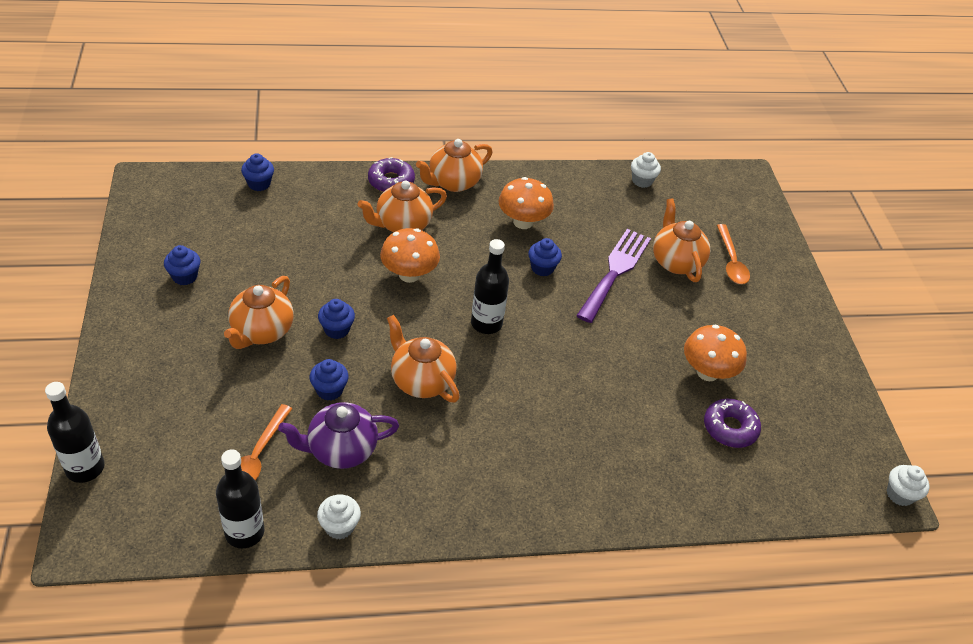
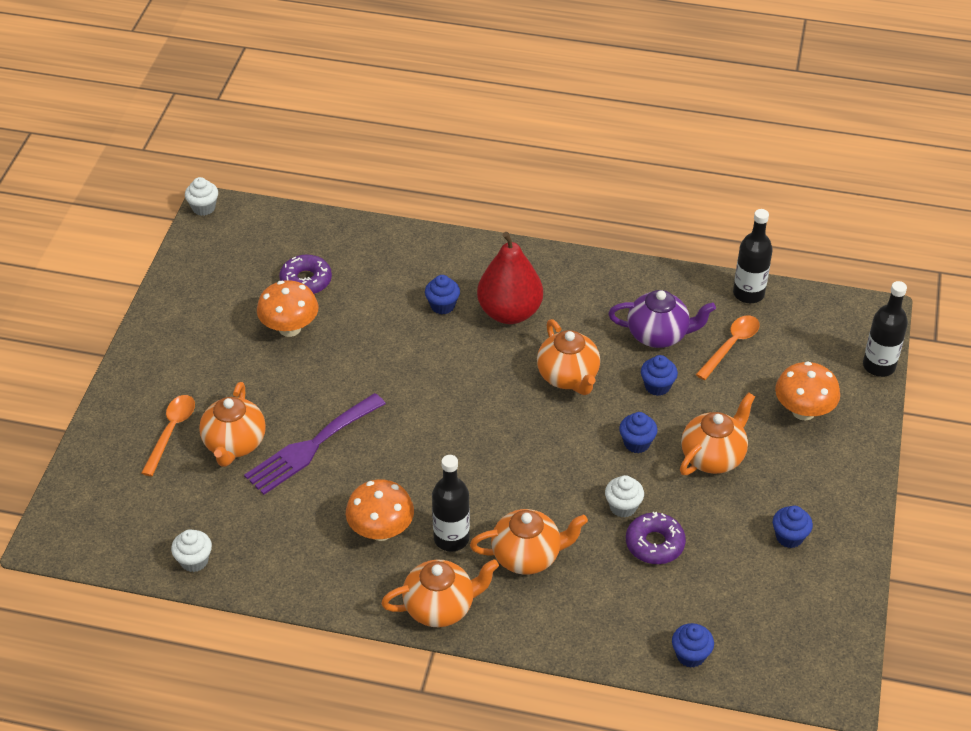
camera: 155 degrees left, 0 degrees up
white cupcake [317,494,361,539] -> white cupcake moved to [605,475,644,518]
purple donut [368,157,415,192] -> purple donut moved to [626,512,686,564]
orange mushroom [380,228,440,283] -> orange mushroom moved to [775,361,840,421]
black bottle [471,239,509,334] -> black bottle moved to [432,455,470,552]
blue cupcake [528,238,562,276] -> blue cupcake moved to [425,275,460,314]
none -> red pear [477,232,543,324]

